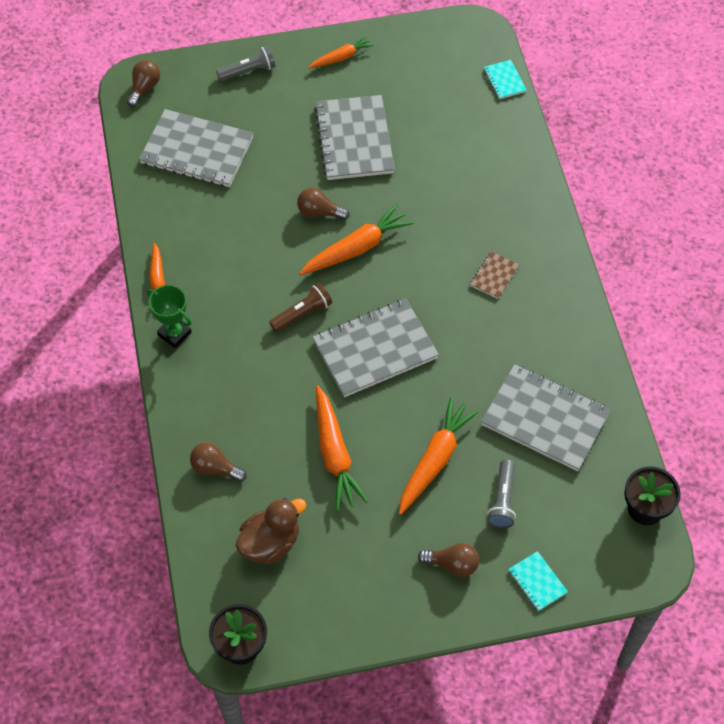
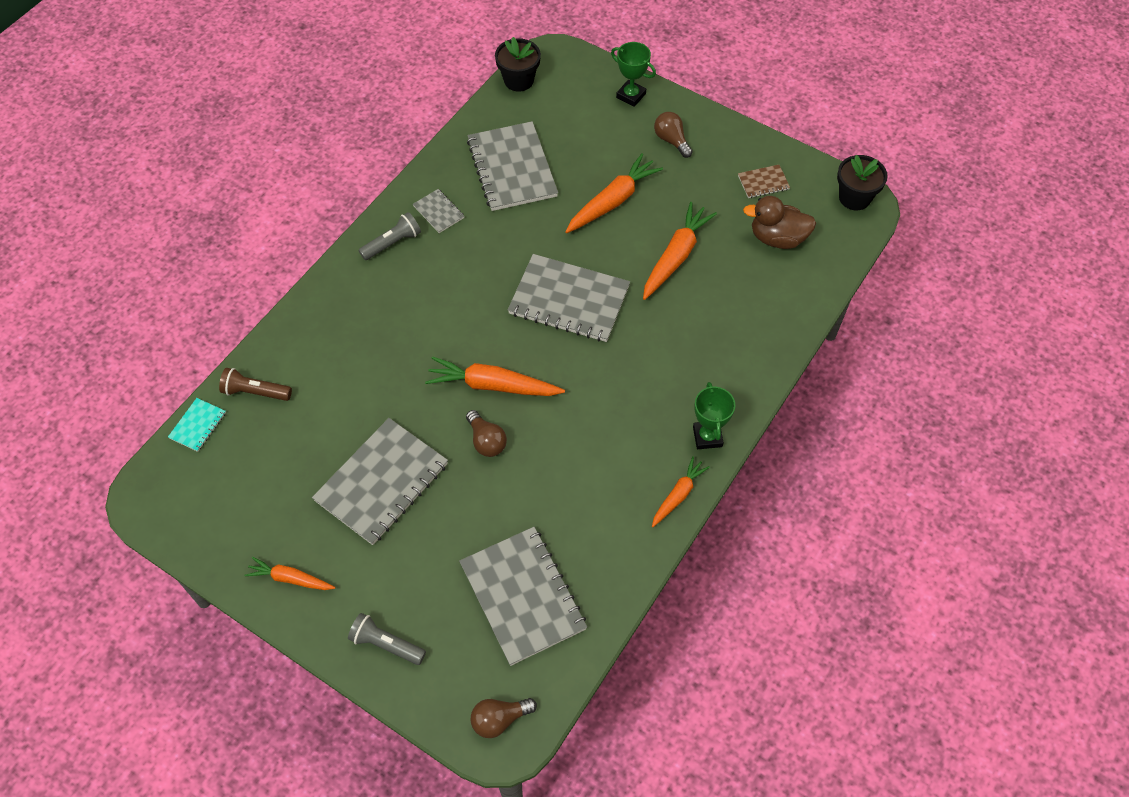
camera: 135 degrees left, 0 degrees up
brown light bulb [190,442,247,482] -> none
brown flashlight [269,283,332,332] -> brown flashlight moved to [219,368,292,401]
orange carrot [399,397,479,515] -> orange carrot turned 150 degrees clockwise [565,153,663,233]
brown notebook [470,251,519,299] -> brown notebook moved to [738,165,790,198]
grey flashlight [487,459,516,528] -> grey flashlight moved to [359,212,421,260]
turquoise notebook [508,551,568,611] -> green trophy [611,42,656,107]
none -> grey notebook [413,189,464,233]

